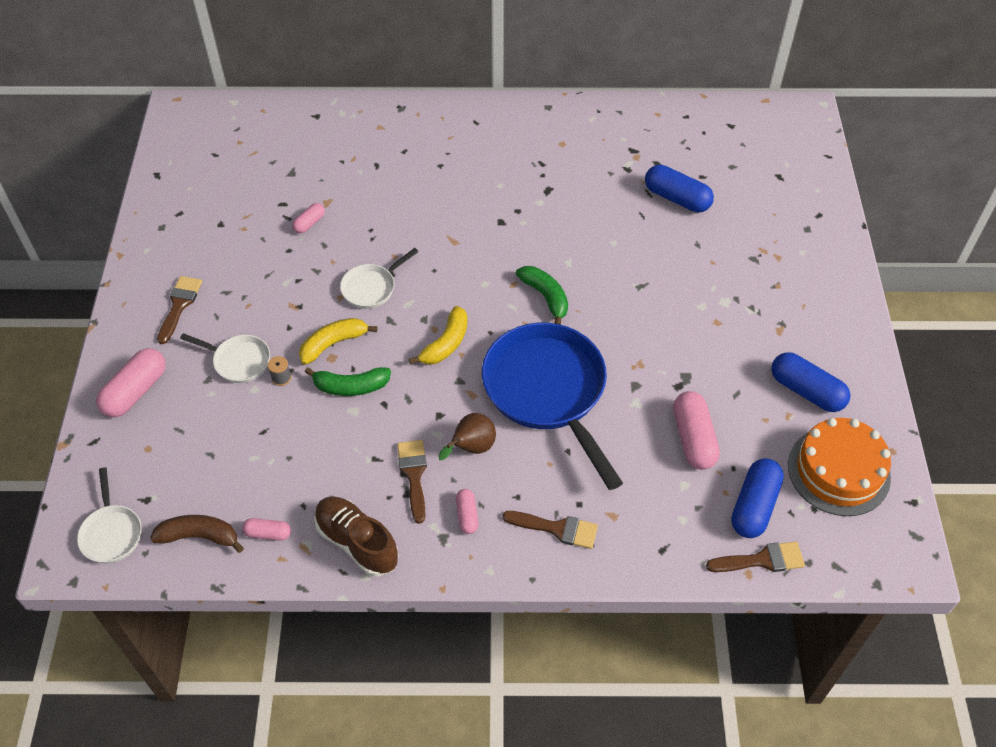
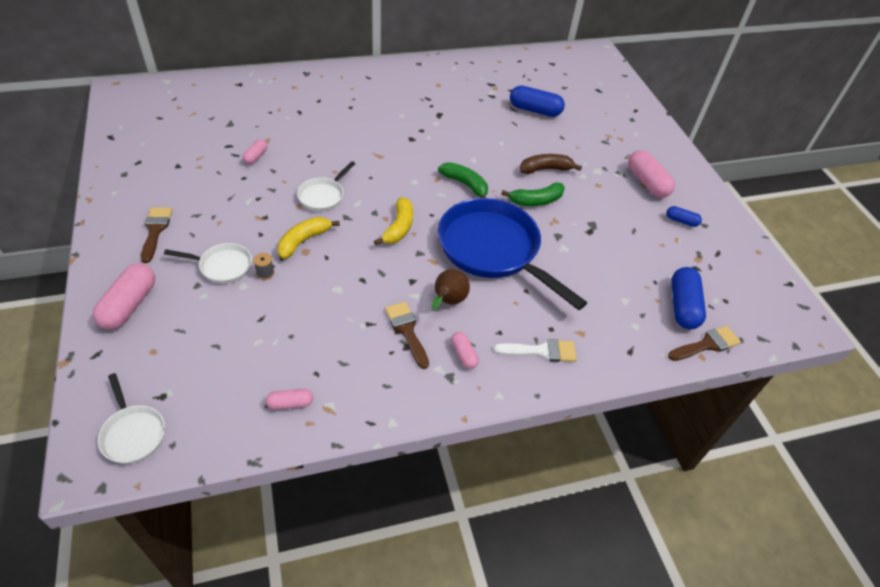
camera: 20 degrees left, 5 degrees down
brown banana [150,515,244,553] -> brown banana moved to [520,154,582,174]
green banana [305,367,391,396] -> green banana moved to [501,182,565,206]
brown shoe [314,497,399,577] -> none
brown brush [503,511,598,549] -> white brush [494,339,577,362]
pink capsule [673,391,720,470] -> pink capsule moved to [628,150,675,198]
blue capsule [771,352,850,412] -> blue capsule [666,206,702,227], size x0.54
orange cake [788,418,891,516] -> none

